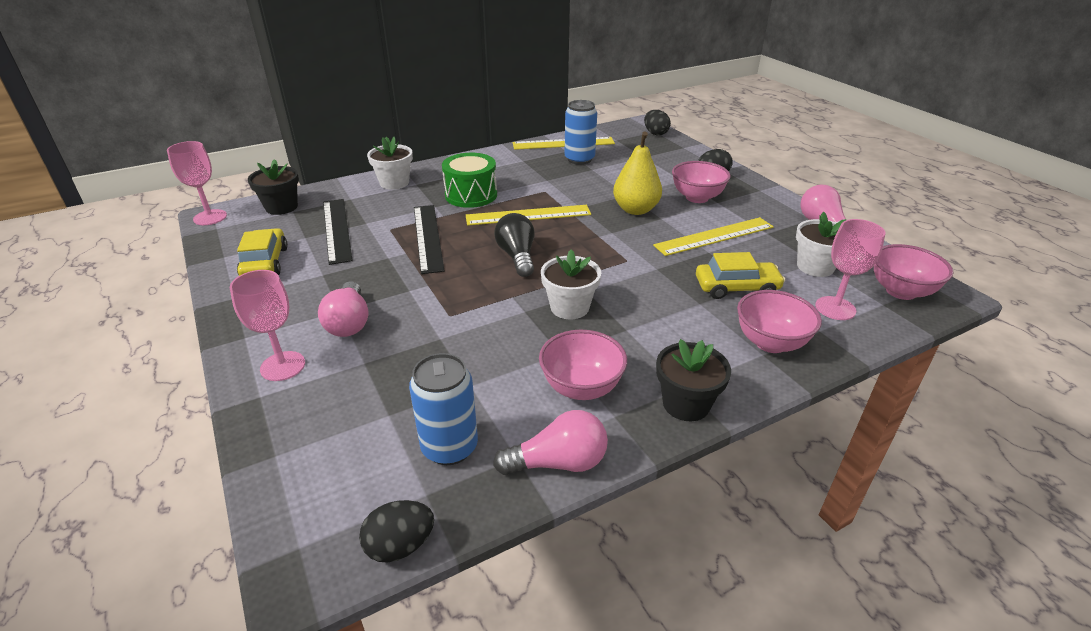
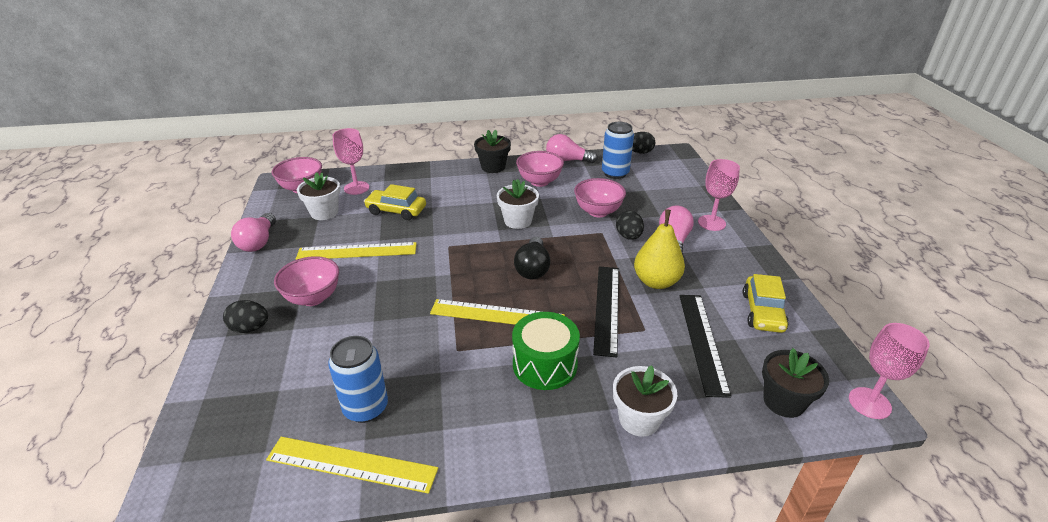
camera: 160 degrees left, 0 degrees up
yellow pear [613,132,662,215] -> yellow pear moved to [634,209,685,289]
black egg [644,110,671,135] -> black egg moved to [616,211,644,240]
pink bowl [737,290,822,353] -> pink bowl moved to [574,178,626,217]

